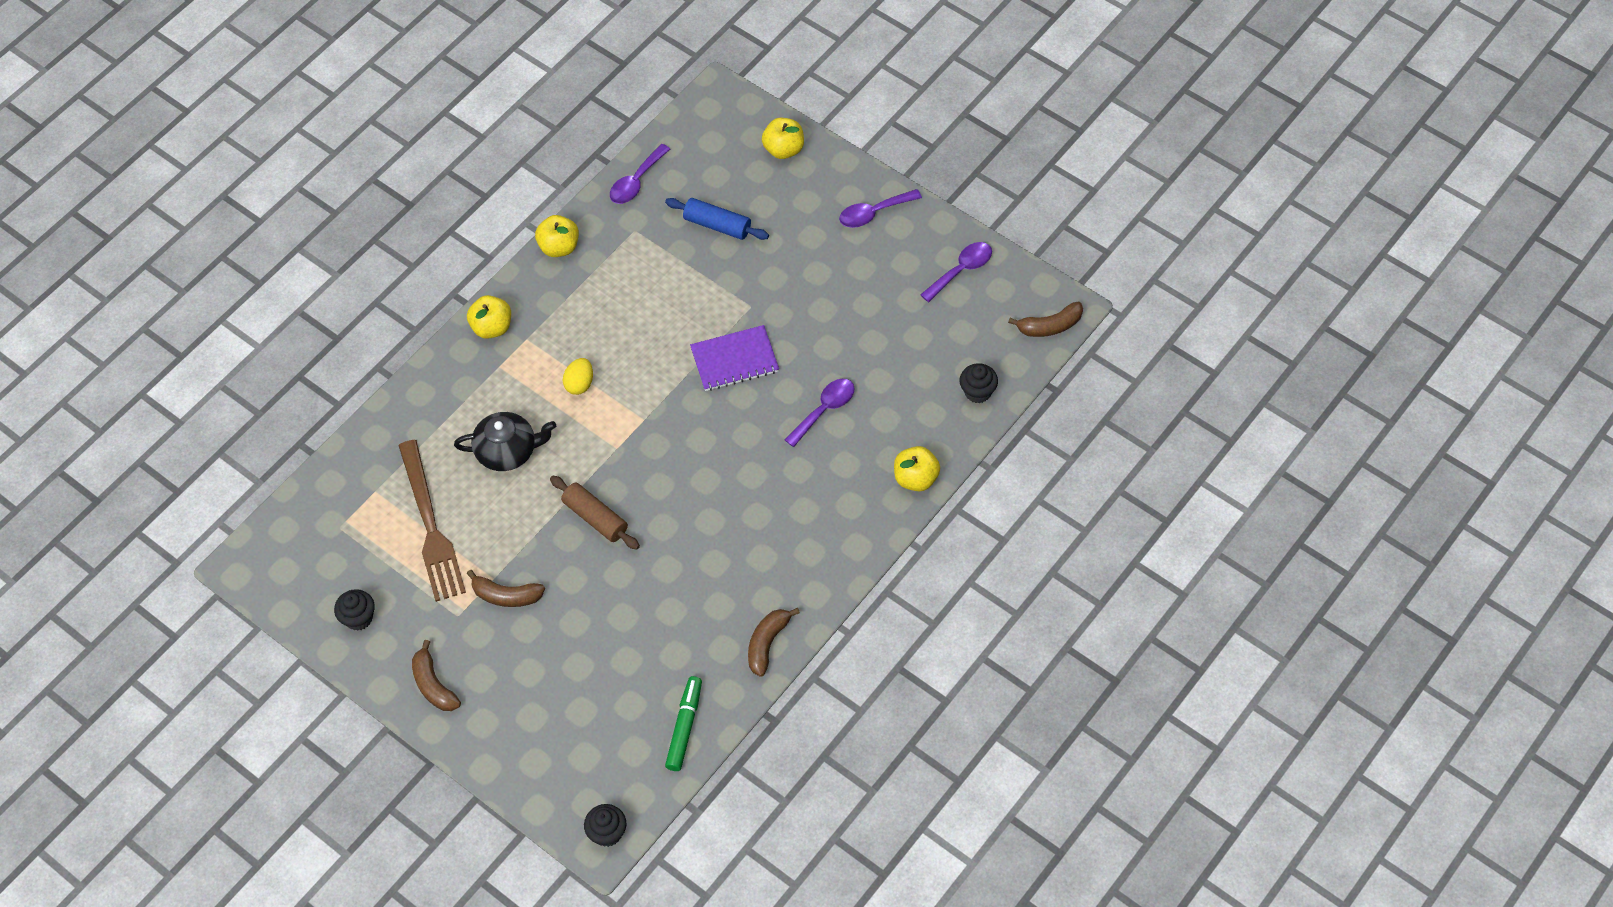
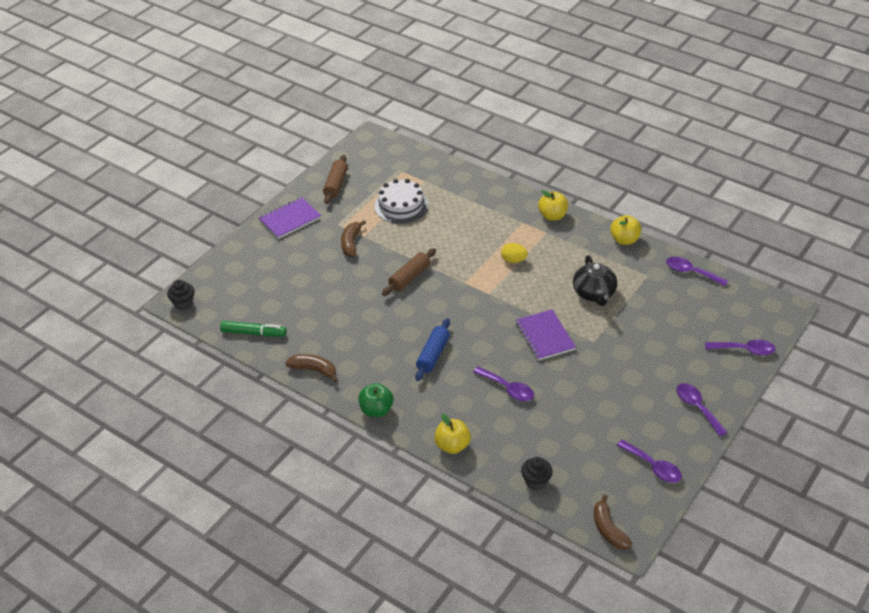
camera: 85 degrees right, 15 degrees down
black cupcake [334,589,375,631] -> brown rolling pin [323,155,348,204]
brown fork [398,440,466,602] -> white cake [374,179,428,224]
brown banana [412,640,461,711] -> purple notebook [259,197,321,239]
black teapot [454,412,556,471] -> black teapot moved to [573,255,617,306]
blue rolling pin [665,198,769,240] -> blue rolling pin moved to [415,318,450,381]
yellow apple [762,118,804,159] -> purple spoon [705,340,776,356]
none -> green apple [359,383,393,417]

